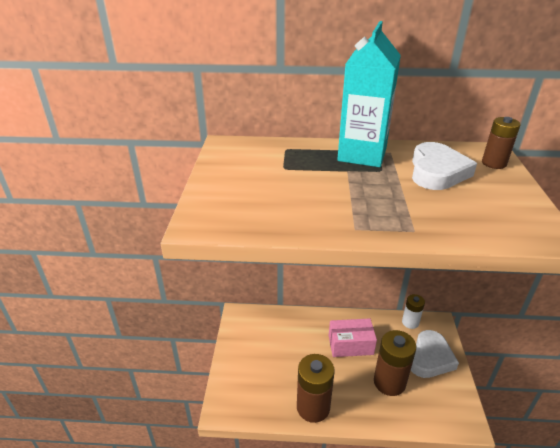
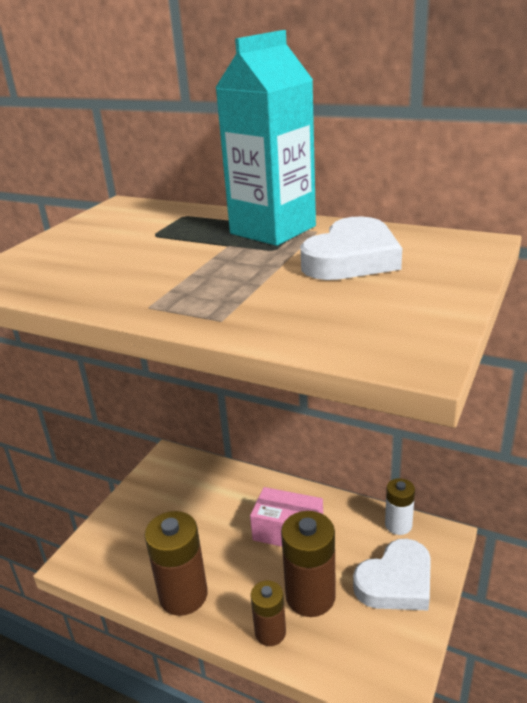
camera: 25 degrees right, 5 degrees down
brown battery [482,117,521,169] -> brown battery moved to [251,581,286,646]

